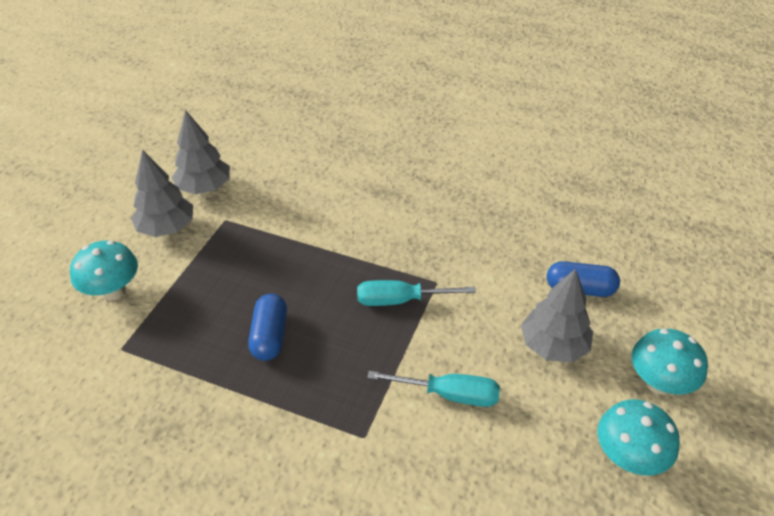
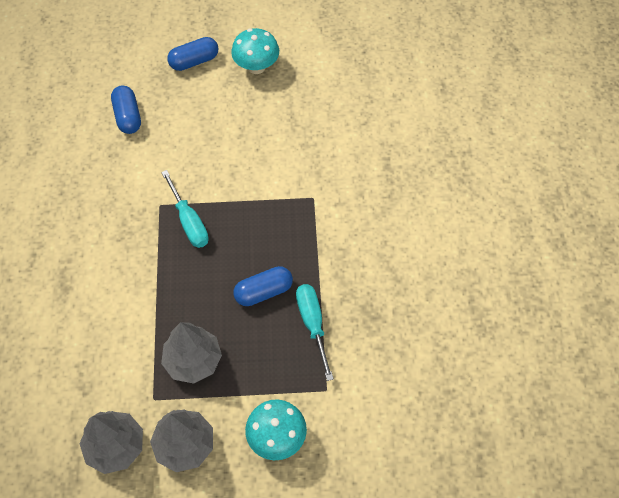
camera: 115 degrees left, 15 degrees up
turquoise screwdriver [367,371,500,407] -> turquoise screwdriver moved to [296,284,334,381]
grey tree [521,269,593,363] -> grey tree moved to [161,322,222,384]
turquoise mushroom [632,329,708,395] -> blue capsule [167,37,218,71]

